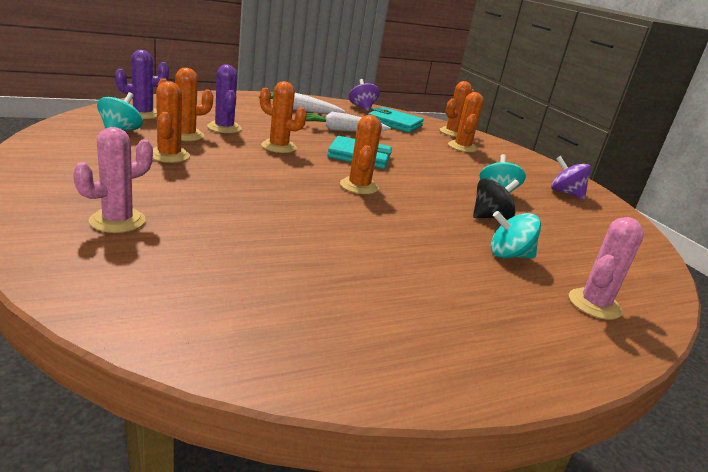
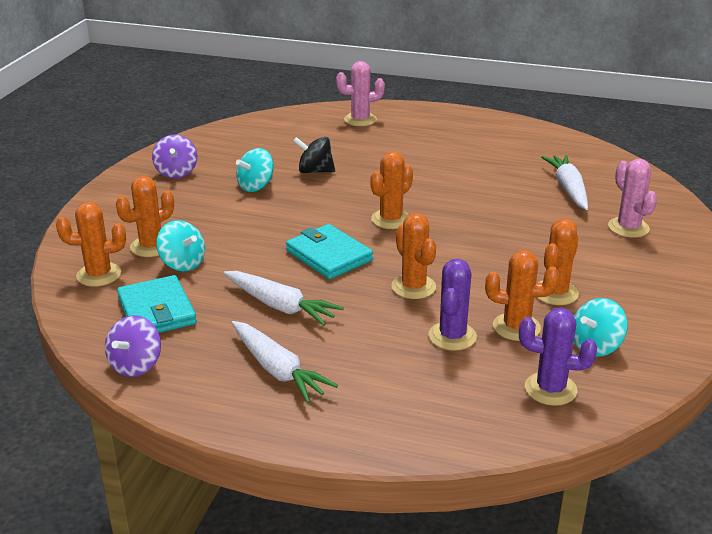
camera: 135 degrees left, 5 degrees up
pink cactus [73,127,153,233] -> pink cactus turned 75 degrees clockwise [608,159,657,238]
turquoise spinning top [491,211,541,258] -> turquoise spinning top moved to [156,220,205,271]
none -> white carrot [541,155,588,210]

